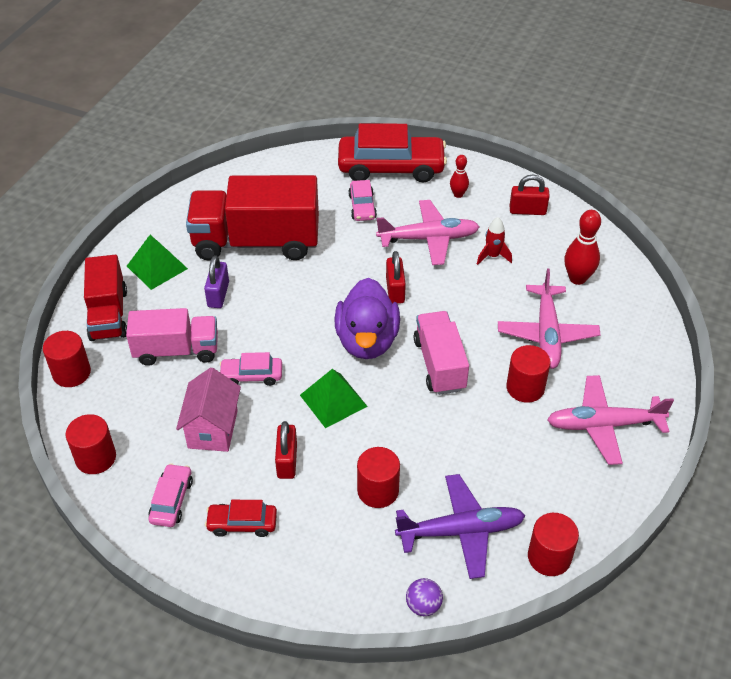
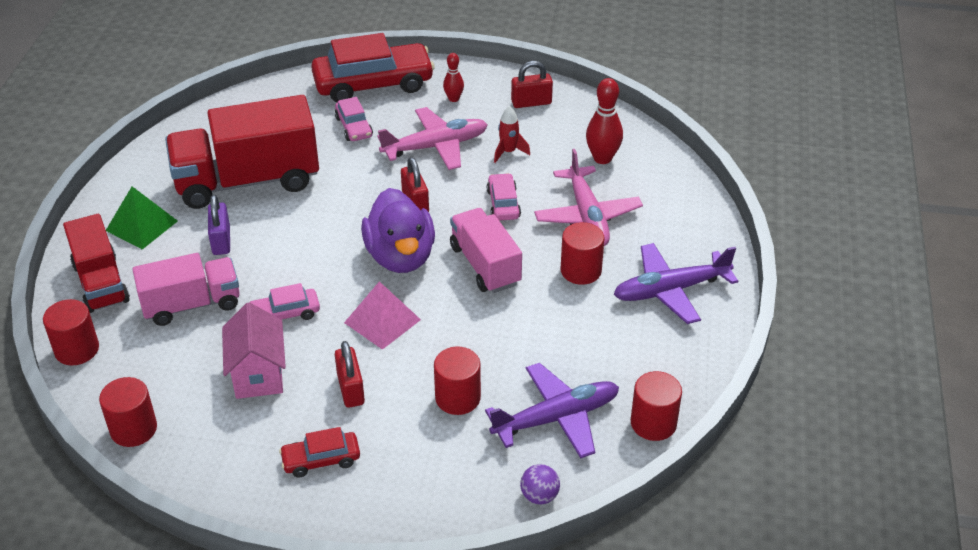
camera: 15 degrees left, 5 degrees down
pink car [148,463,193,527] -> pink car moved to [487,173,521,221]
green pyramid [300,369,368,428] -> pink pyramid [344,281,421,350]
pink plane [547,375,674,465] -> purple plane [614,243,738,324]

